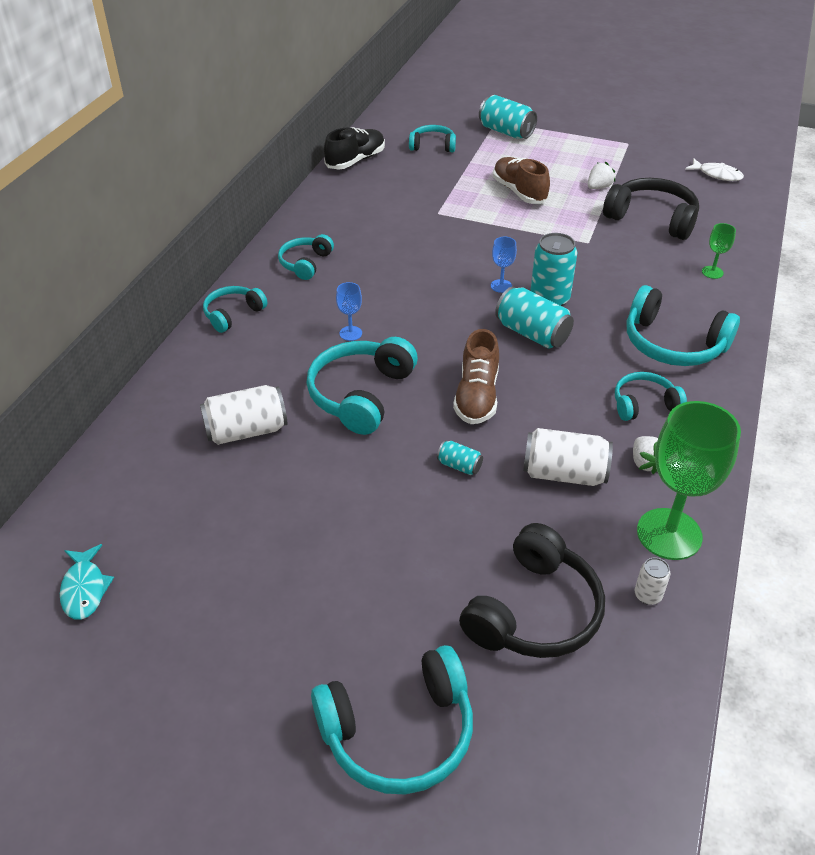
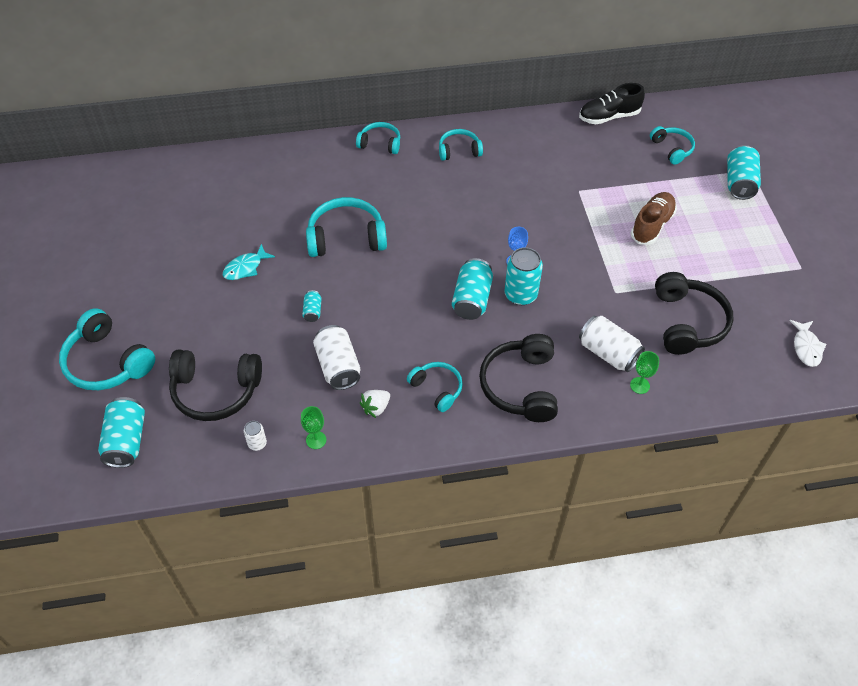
camera: 60 degrees right, 10 degrees up
turquoise fish [60,544,114,620] -> turquoise fish moved to [223,244,275,280]
white can [200,385,287,445] -> white can moved to [579,316,645,372]
black shoe [324,127,385,170] -> black shoe turned 150 degrees clockwise [579,83,645,124]
blue goblet [336,282,362,341] -> none
brown shoe [453,329,499,424] -> none
white strawberry [588,162,615,189] -> none
turquoise headphones [627,285,740,366] -> black headphones [479,334,558,422]
green goblet [637,401,741,560] -> green goblet [301,406,326,449], size x0.44
none -> turquoise can [98,397,145,468]

